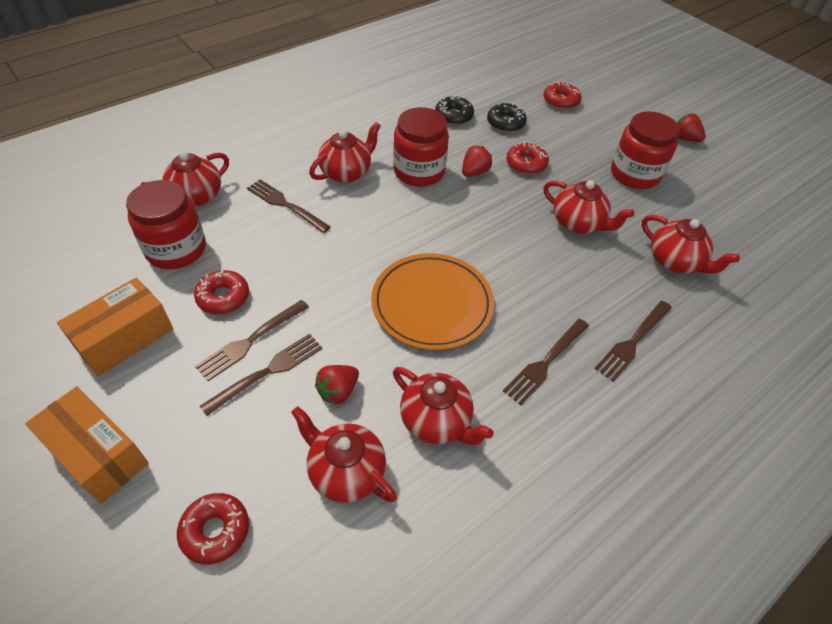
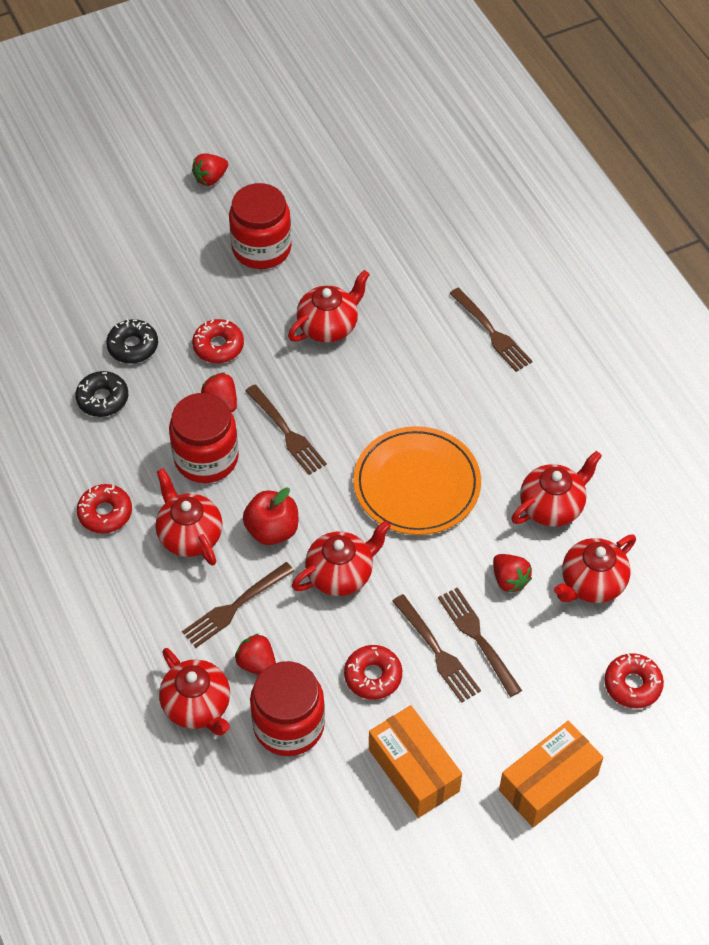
camera: 75 degrees left, 5 degrees up
brown fork [503,319,589,405] -> brown fork moved to [245,385,327,475]
red donut [544,81,582,109] -> red donut moved to [77,484,132,533]
red teapot [642,215,740,274] -> red teapot moved to [292,521,391,596]
none -> red strawberry [235,633,276,675]
none -> red apple [243,487,298,545]

